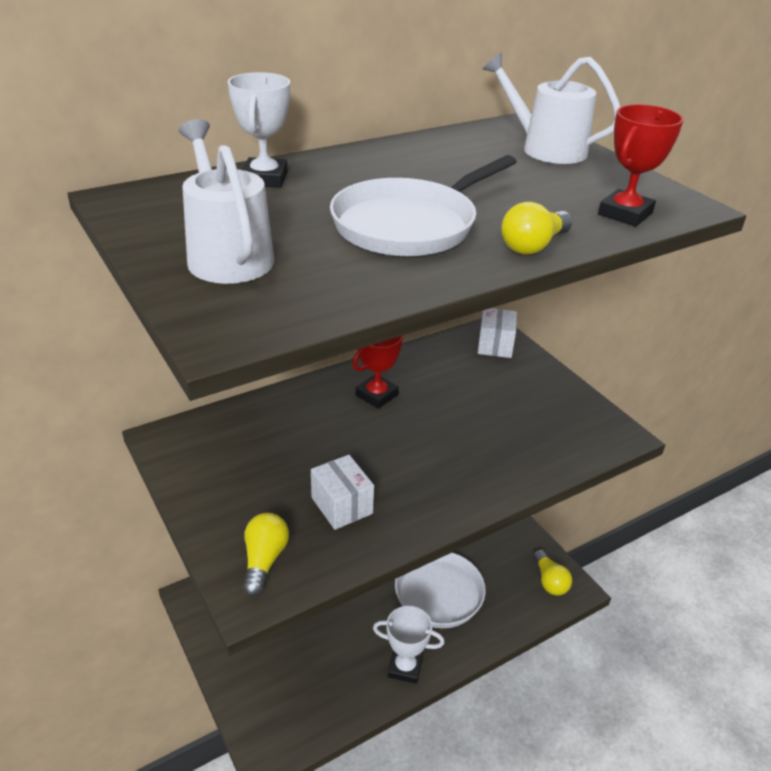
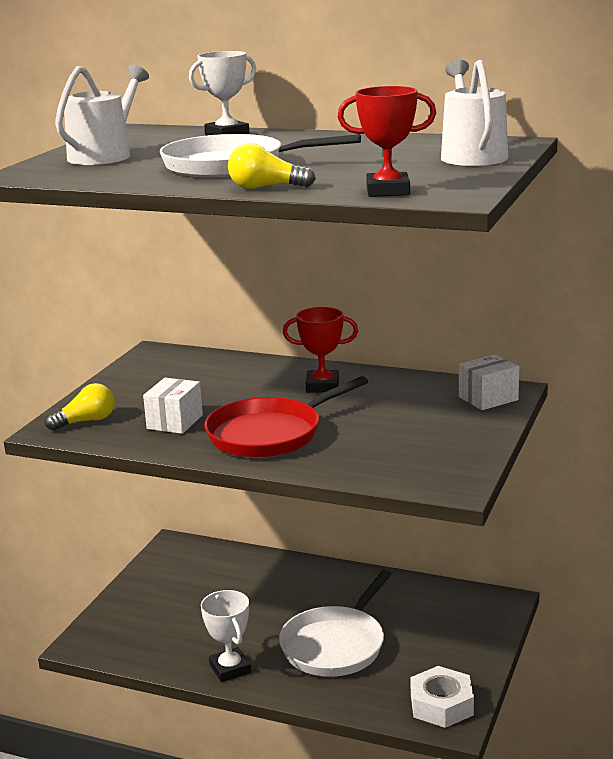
camera: 55 degrees right, 15 degrees down
yellow light bulb [533,549,572,595] -> white nut [410,666,474,728]
none -> red pan [204,376,368,458]

